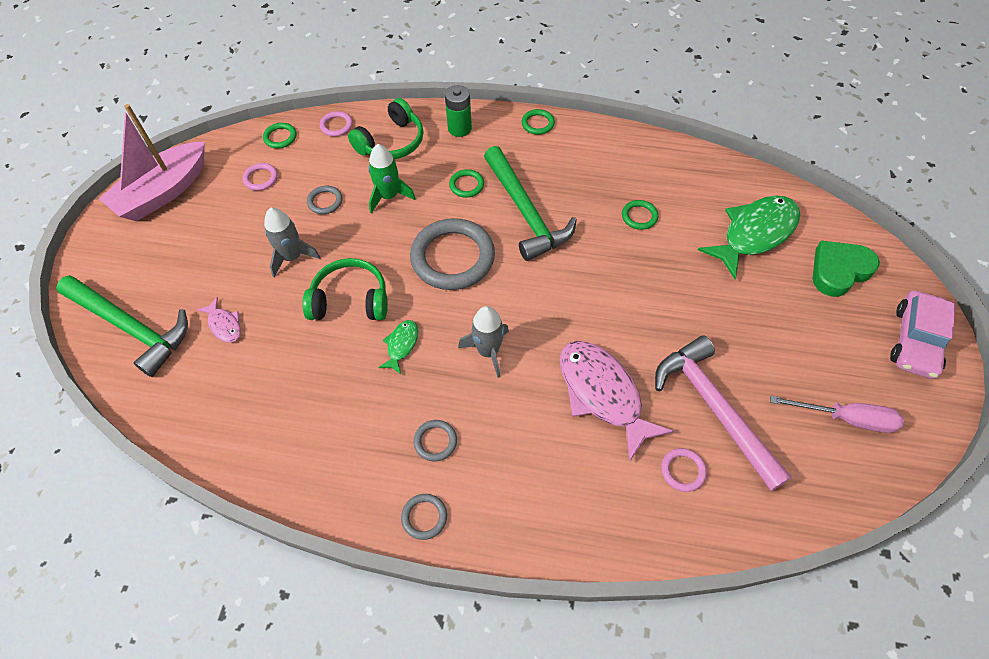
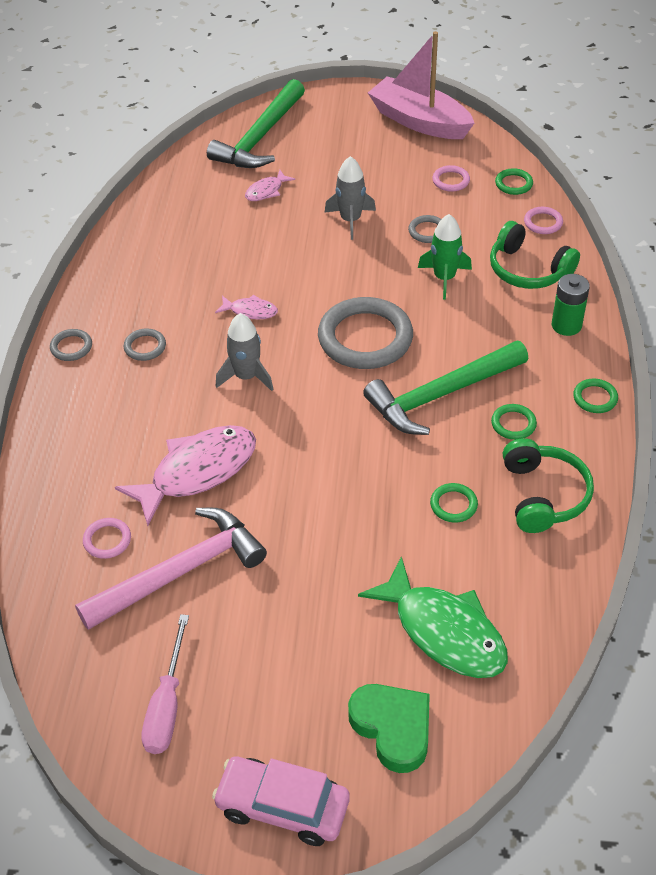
camera: 85 degrees right, 10 degrees down
green headphones [302,258,388,320] -> green headphones moved to [503,438,594,533]
green fish [378,320,418,374] -> pink fish [215,295,278,320]
green ring [449,169,484,198] -> green ring moved to [491,404,537,440]

